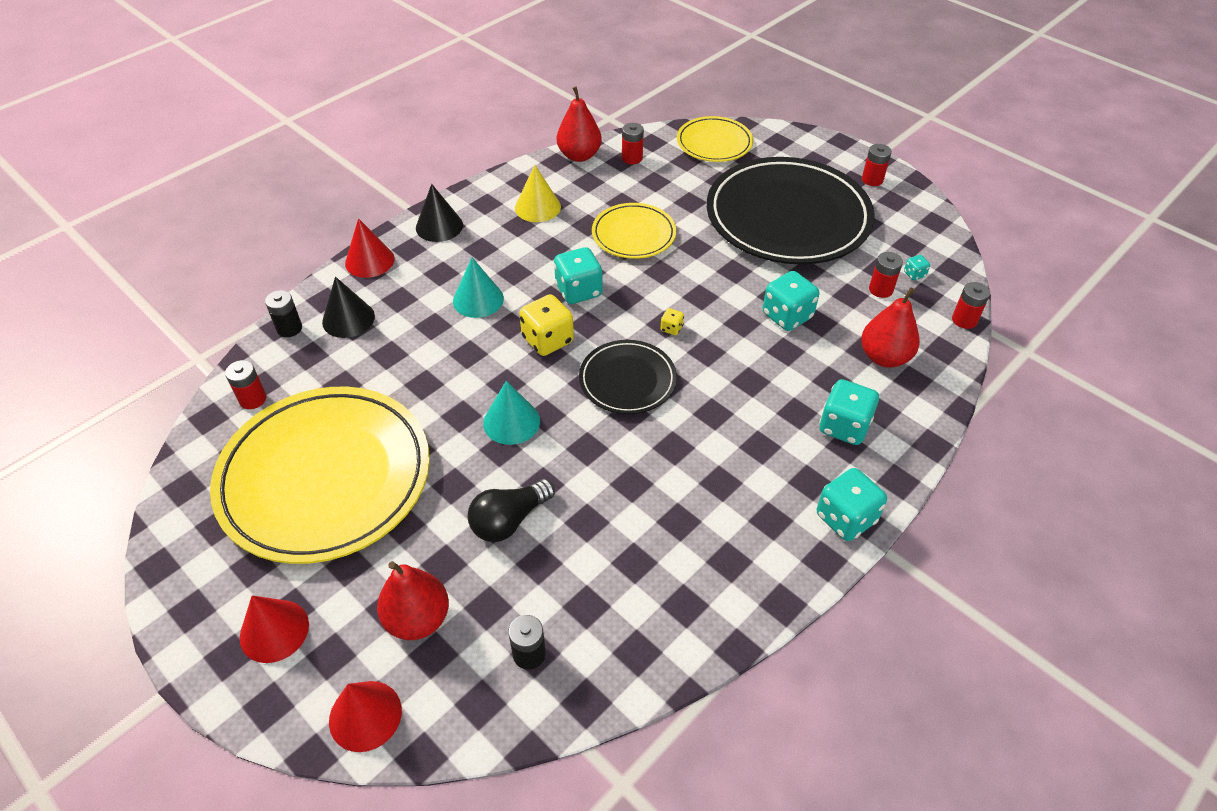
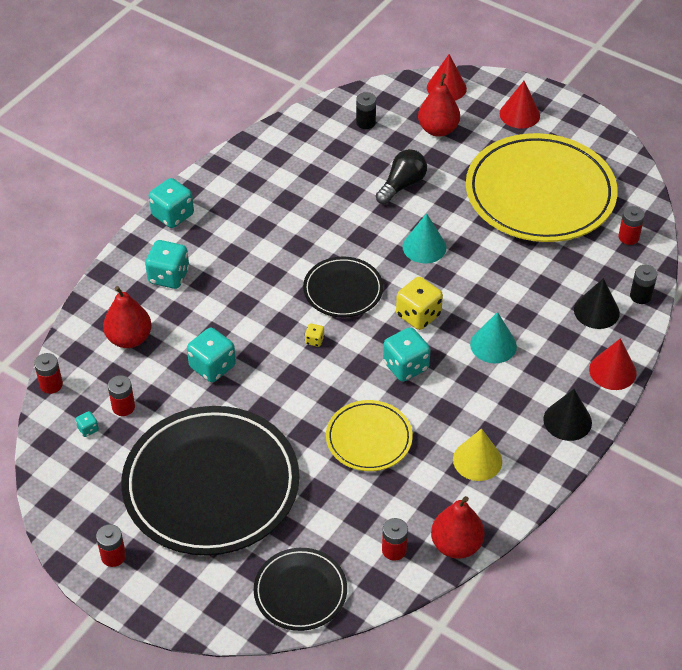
camera: 170 degrees right, 0 degrees up
yellow plate [677,116,753,162] -> black plate [254,548,347,631]

